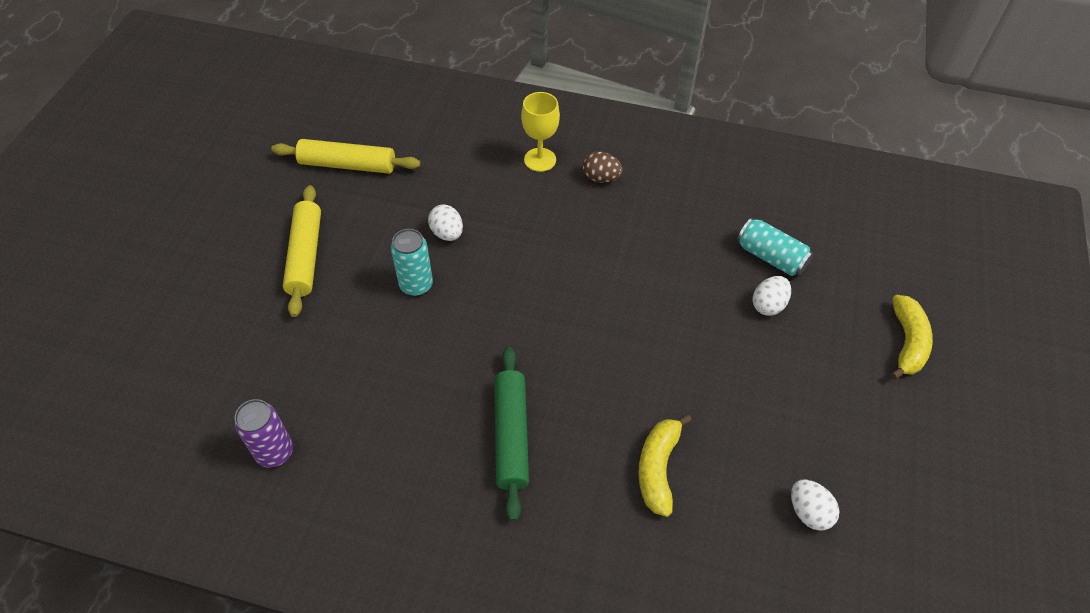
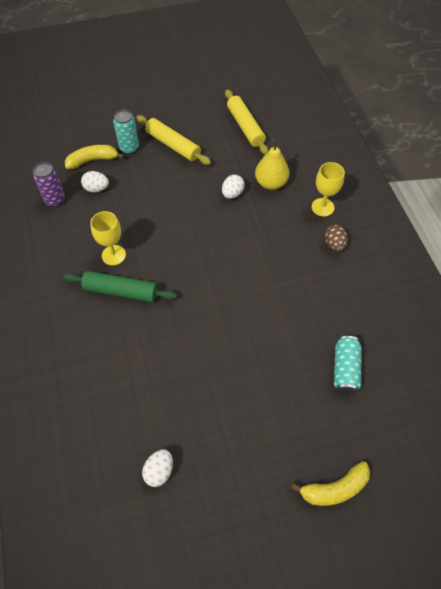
camera: 60 degrees right, 5 degrees up
yellow rolling pin [283,185,321,317] -> yellow rolling pin turned 75 degrees clockwise [136,115,211,165]
turquoise can [391,229,433,296] -> turquoise can moved to [113,110,139,154]
green rolling pin [494,347,529,522] -> green rolling pin turned 45 degrees clockwise [63,271,177,302]
yellow banana [638,414,692,517] -> yellow banana moved to [65,145,124,169]
white egg [753,276,791,316] -> white egg moved to [81,171,109,192]
none -> yellow goblet [90,211,126,266]
none -> yellow pear [255,140,290,190]

